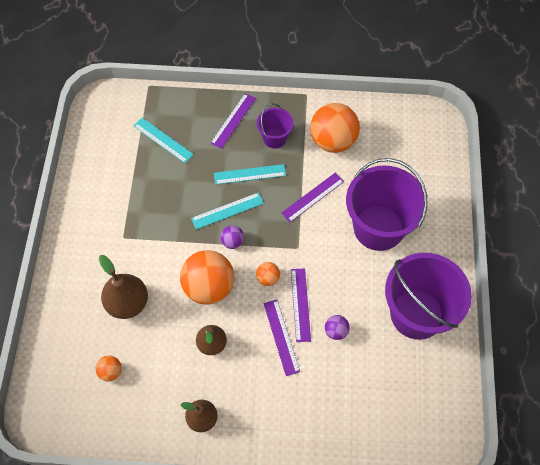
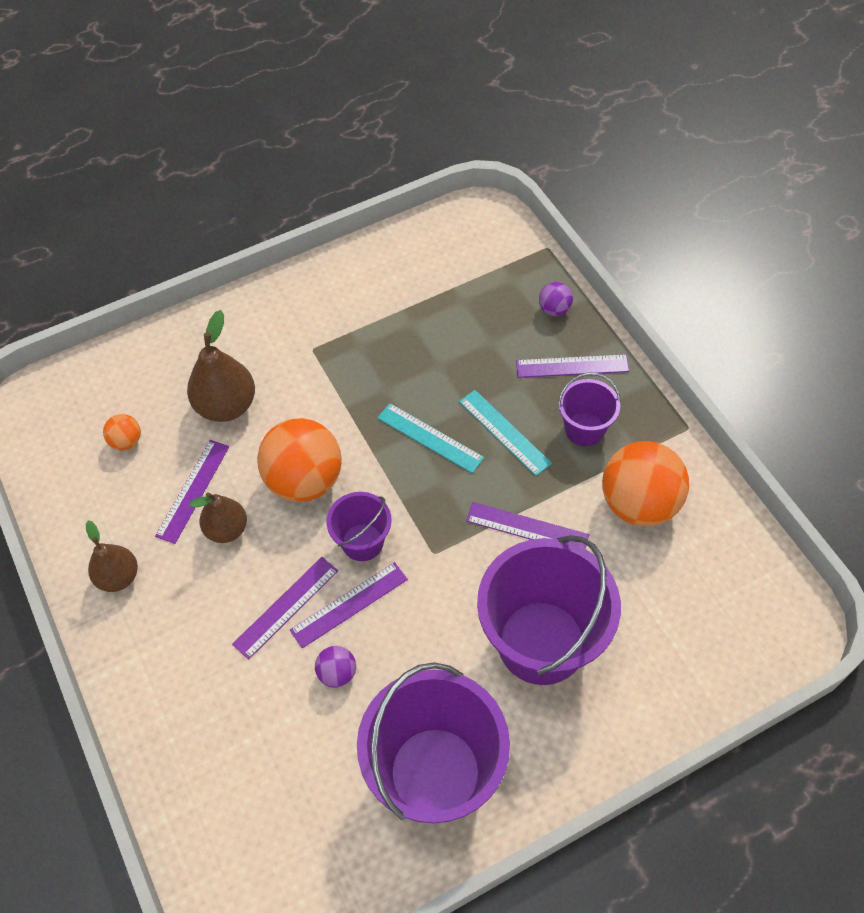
camera: 60 degrees right, 5 degrees down
turquoise ruler [134,118,194,163] -> none
purple ball [221,225,244,249] -> purple ball moved to [539,282,573,316]
orange ball [256,262,280,286] -> purple bucket [326,492,392,561]
none -> purple ruler [155,440,229,544]

